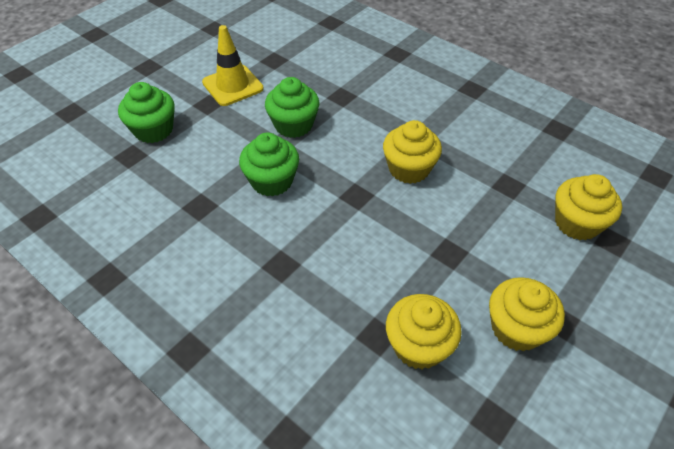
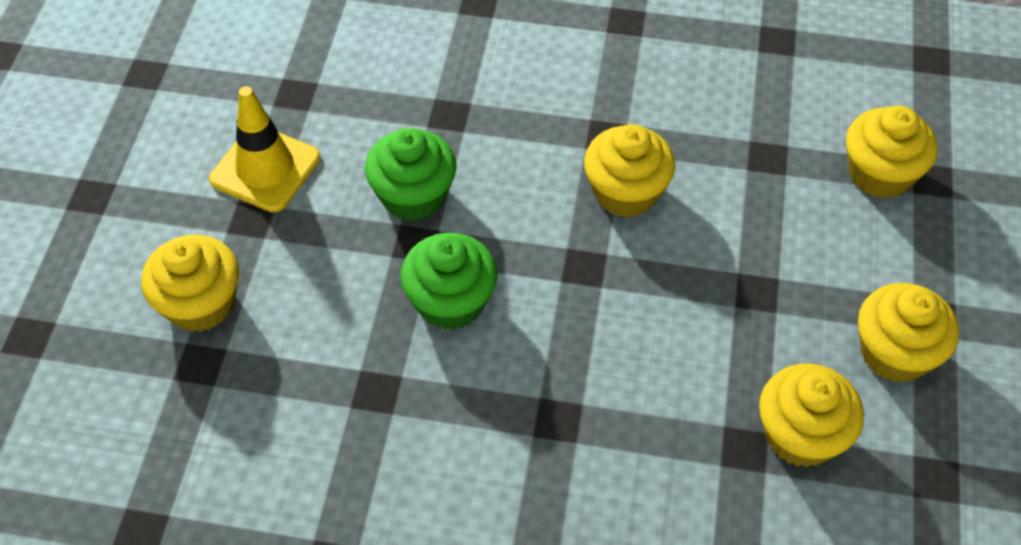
camera: 30 degrees left, 5 degrees up
green cupcake [118,82,175,143] -> yellow cupcake [141,235,239,332]

